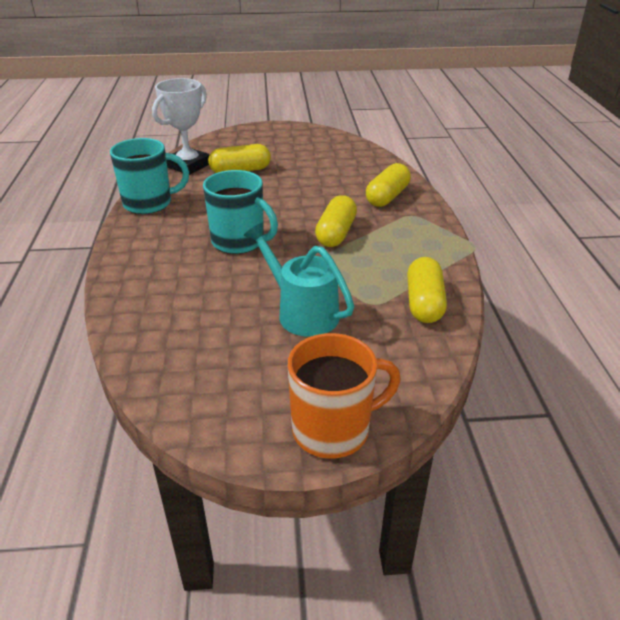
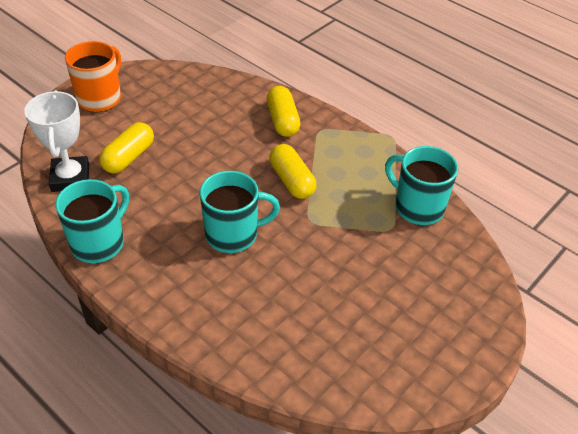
camera: 45 degrees left, 10 degrees up
turquoise watering can [244,223,354,337] -> none
orange mug [288,333,401,459] -> orange mug moved to [65,41,121,112]
yellow capsule [407,257,447,323] -> turquoise mug [385,146,458,225]

